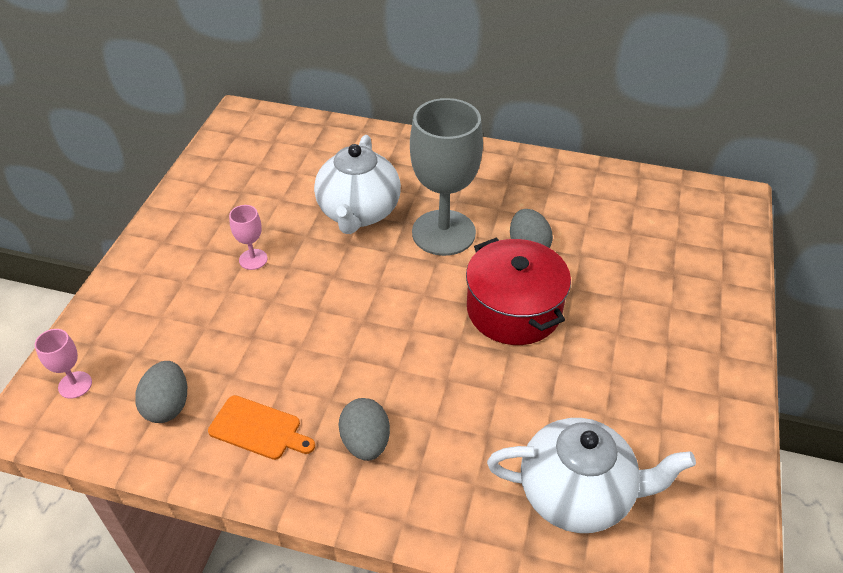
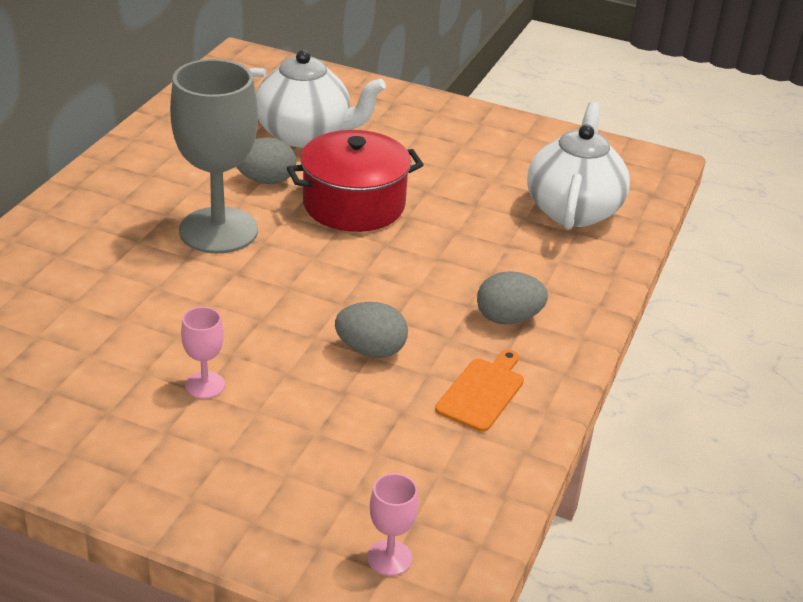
camera: 85 degrees left, 10 degrees down
grey egg [135,361,187,423] -> grey egg moved to [335,302,408,358]
white teapot [314,135,401,234] -> white teapot moved to [249,50,386,147]

